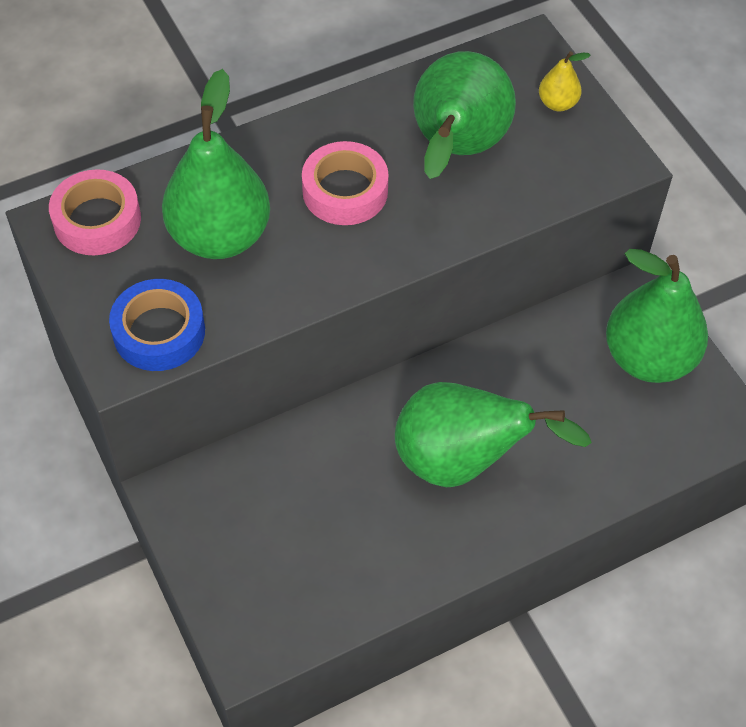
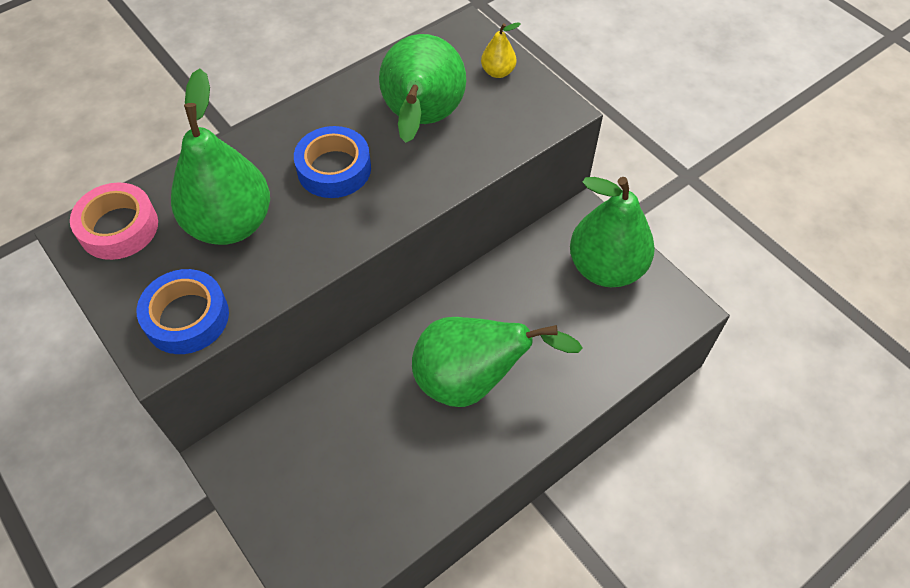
camera: 10 degrees left, 0 degrees up
pink tape [302,141,389,225] -> blue tape [294,126,371,198]

